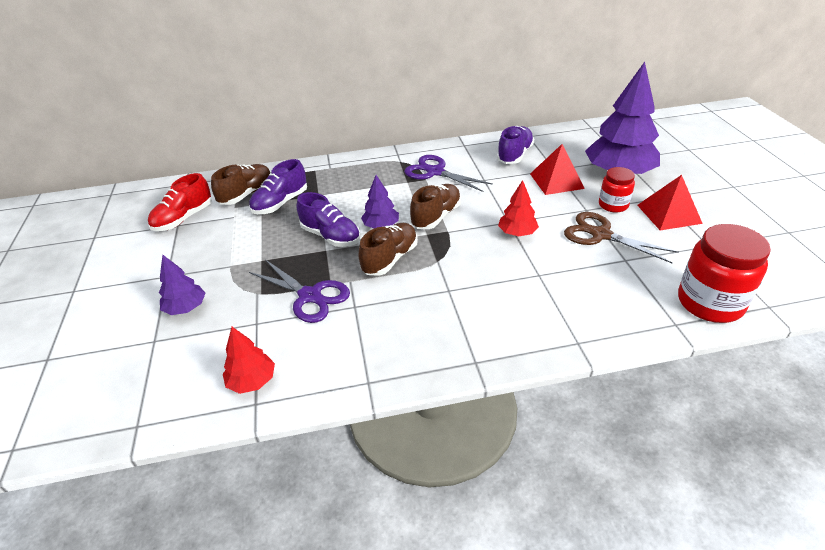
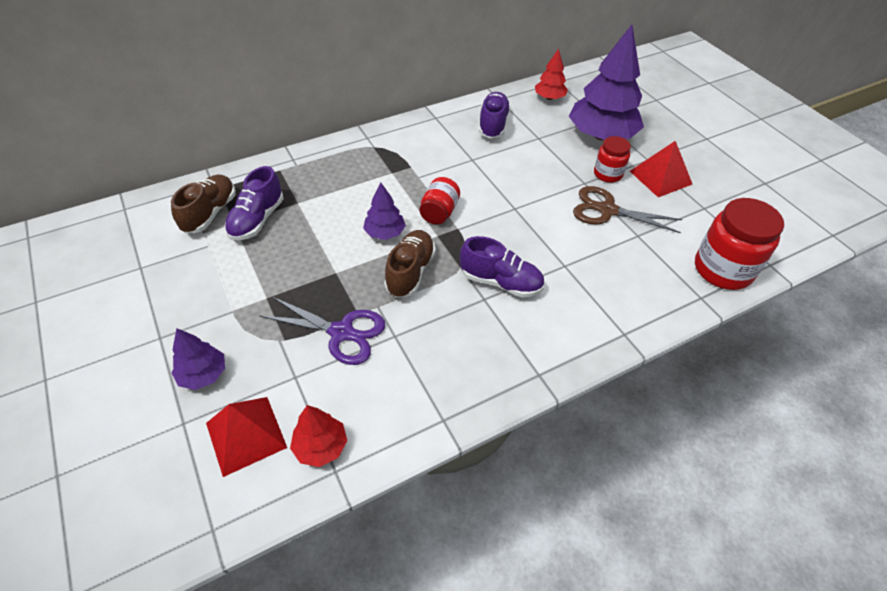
camera: 20 degrees left, 10 degrees up
red shoe [148,173,212,231] -> none
purple shoe [297,192,360,247] -> purple shoe moved to [460,236,544,298]
purple scissors [404,155,493,192] -> none
brown shoe [410,184,461,229] -> red jar [420,177,460,225]
red tree [498,180,539,236] -> red tree moved to [535,49,568,100]
red pyramid [530,144,585,195] -> red pyramid moved to [206,397,287,477]

